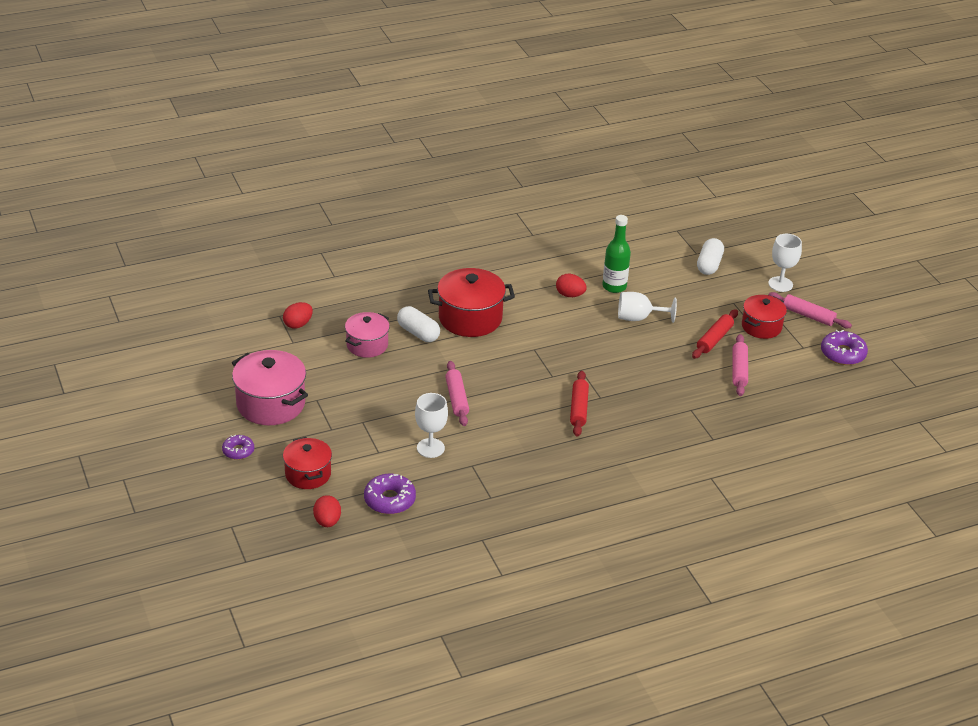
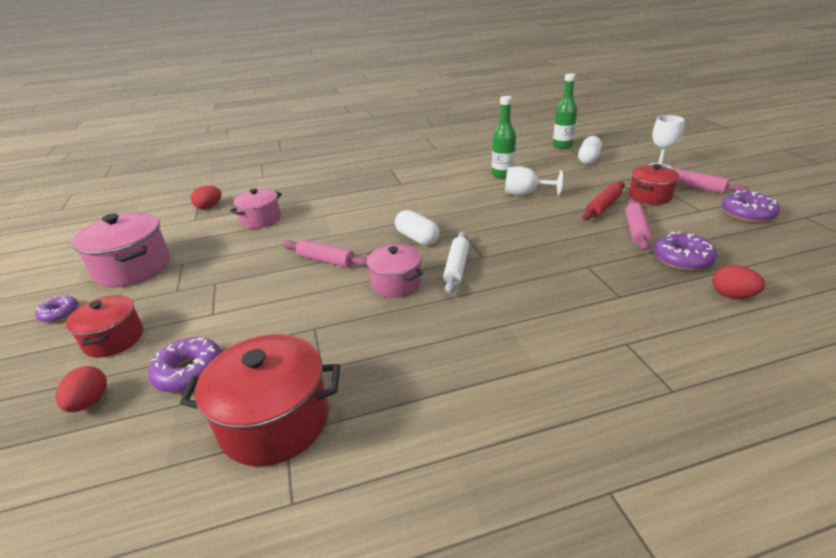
camera: 10 degrees right, 5 degrees down
white capsule [397,306,440,342] -> white capsule moved to [395,210,440,246]
white goblet [415,393,448,458] -> none
red pot [428,268,515,337] -> red pot moved to [180,334,340,466]
pink rolling pin [445,361,469,426] -> pink rolling pin turned 60 degrees counterclockwise [282,240,367,268]
red egg [556,274,587,297] -> red egg moved to [712,265,765,299]
red rolling pin [570,371,589,437] -> white rolling pin [443,231,469,294]
none -> pink pot [366,244,423,298]
none -> green bottle [553,74,577,149]
none -> purple donut [654,231,717,271]

